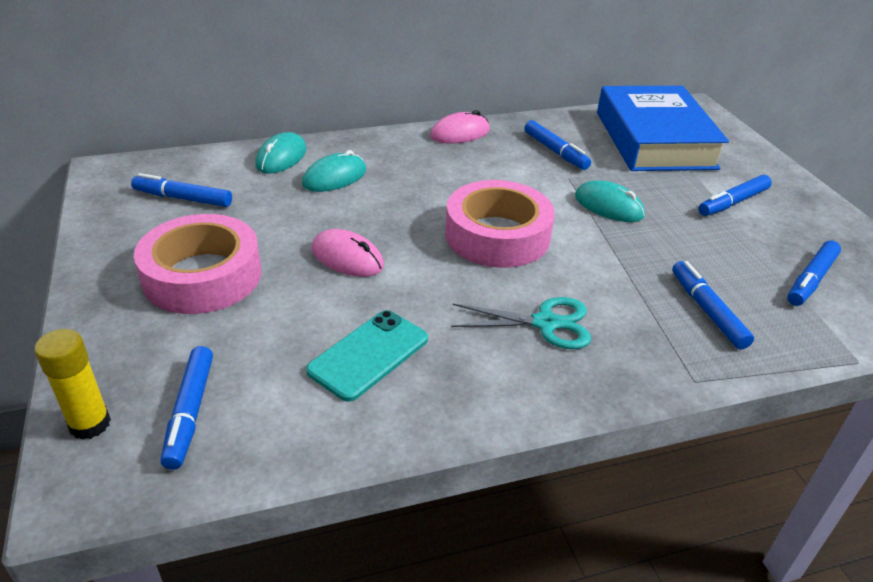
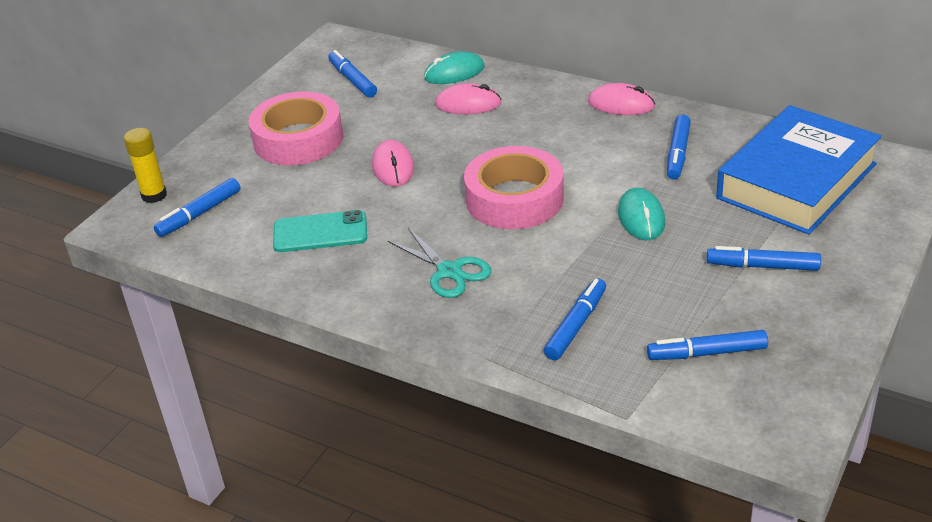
camera: 50 degrees right, 0 degrees up
turquoise mouse [302,150,366,192] -> pink mouse [435,83,502,114]

